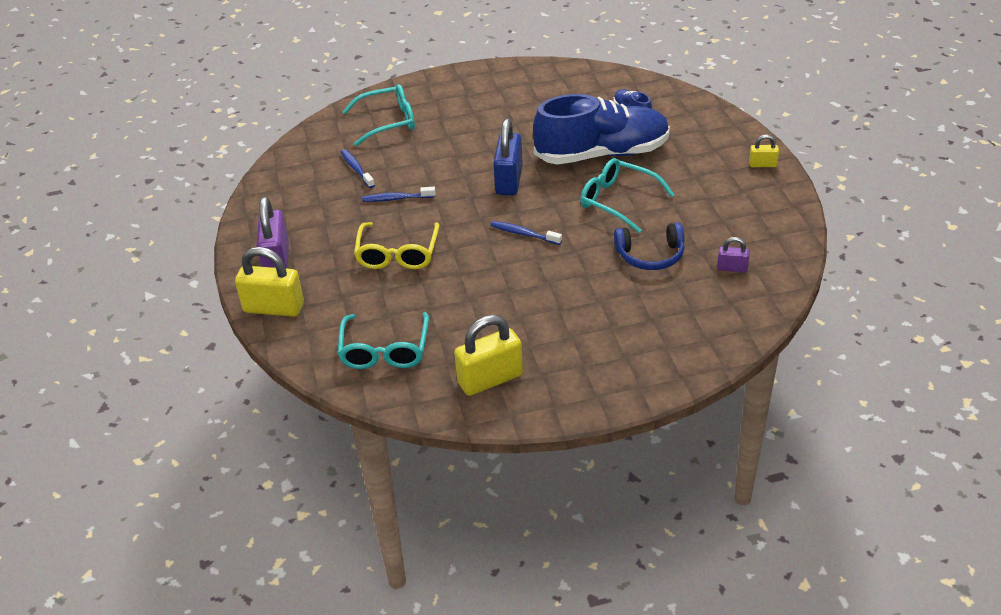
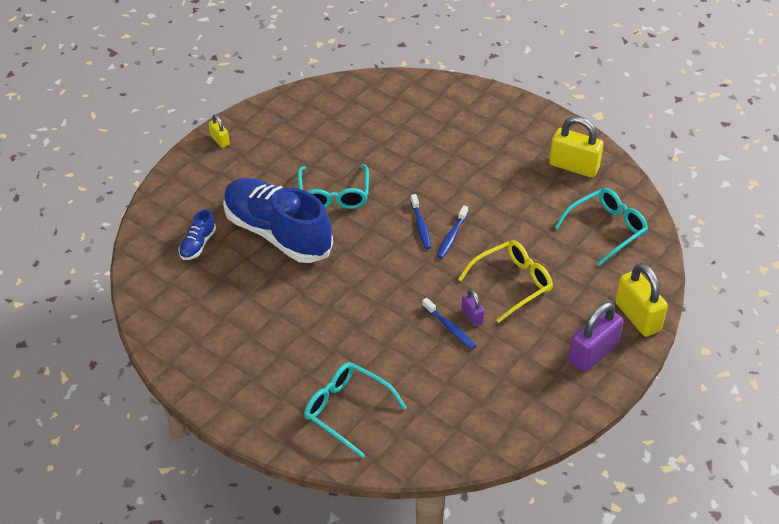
camera: 130 degrees left, 5 degrees up
blue toothbrush [341,149,375,188] -> blue toothbrush moved to [437,205,468,259]
blue padlock [493,119,523,195] -> none
blue headphones [614,222,685,270] -> none
purple padlock [717,237,750,273] -> purple padlock moved to [461,289,484,326]

